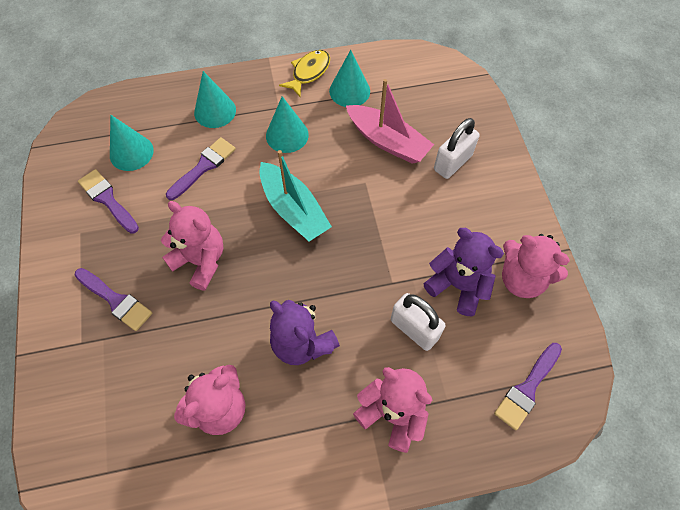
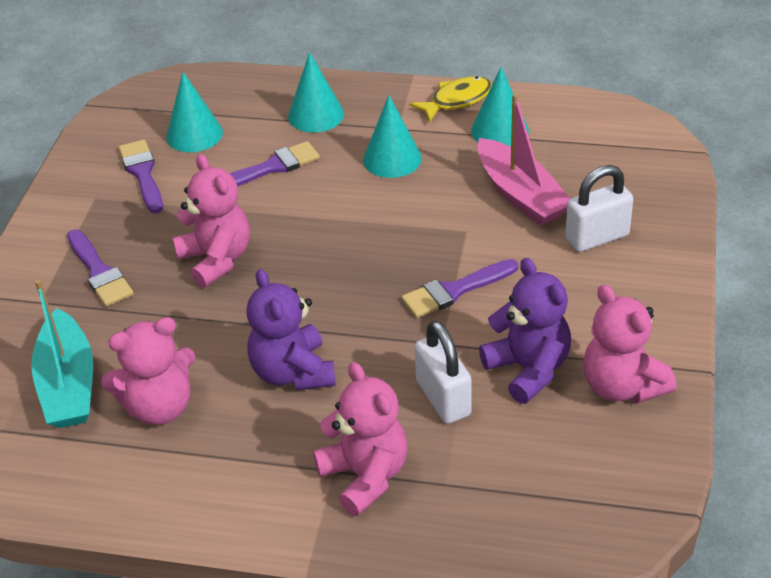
camera: 25 degrees right, 20 degrees down
turquoise boat [259,150,332,241] -> turquoise boat moved to [31,280,93,428]
purple brush [494,343,562,430] -> purple brush moved to [401,259,518,318]

